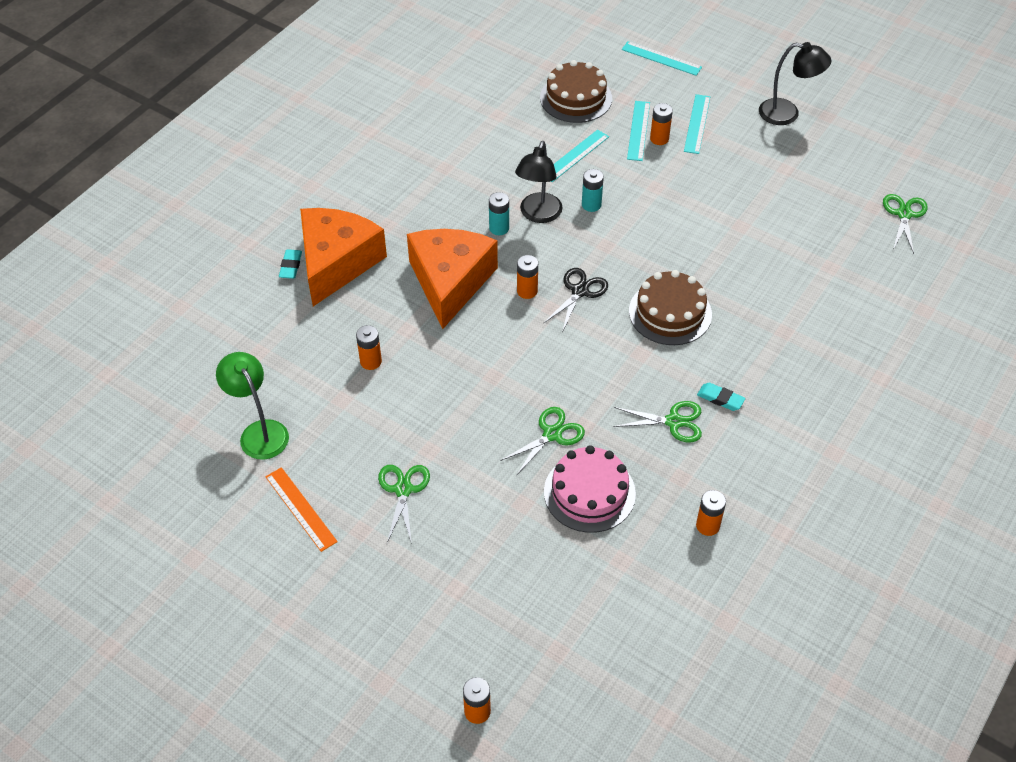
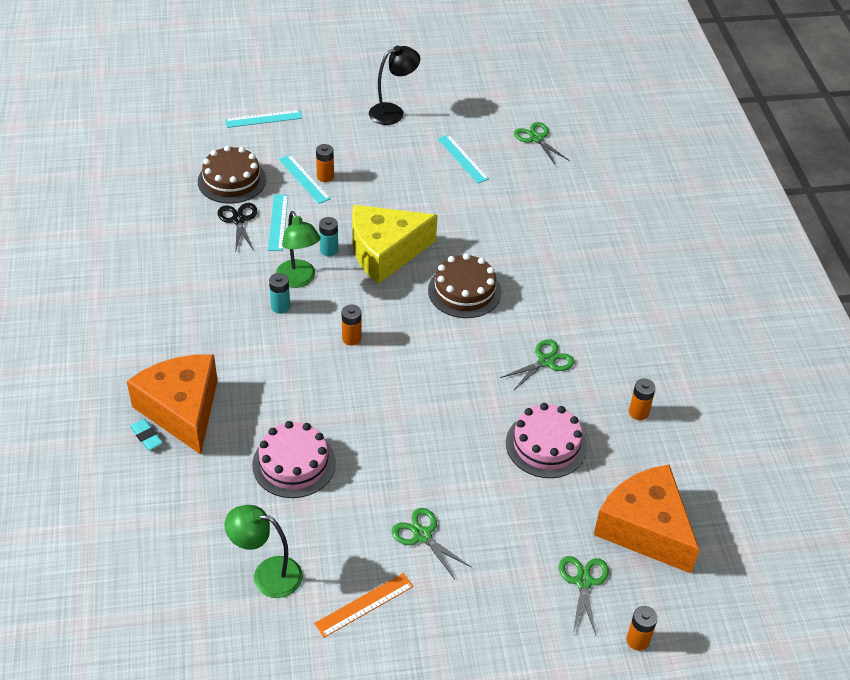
camera: 45 degrees left, 5 degrees down
orange ruler [265,467,338,552] -> orange ruler turned 45 degrees counterclockwise [314,573,414,638]
orange battery [356,325,382,370] -> pink cake [252,421,336,498]
orange cheese [407,229,498,329] -> orange cheese moved to [594,465,700,573]
green scissors [500,407,585,476] -> green scissors moved to [559,556,609,635]
black lamp [515,141,563,223] -> green lamp [276,211,321,288]
black scissors [543,268,608,332] -> black scissors moved to [217,203,257,253]
turquoise ruler [684,94,710,154] -> turquoise ruler moved to [438,135,489,184]
turquoise eraser [697,383,746,411] -> none
none -> yellow cheese [352,205,437,284]

